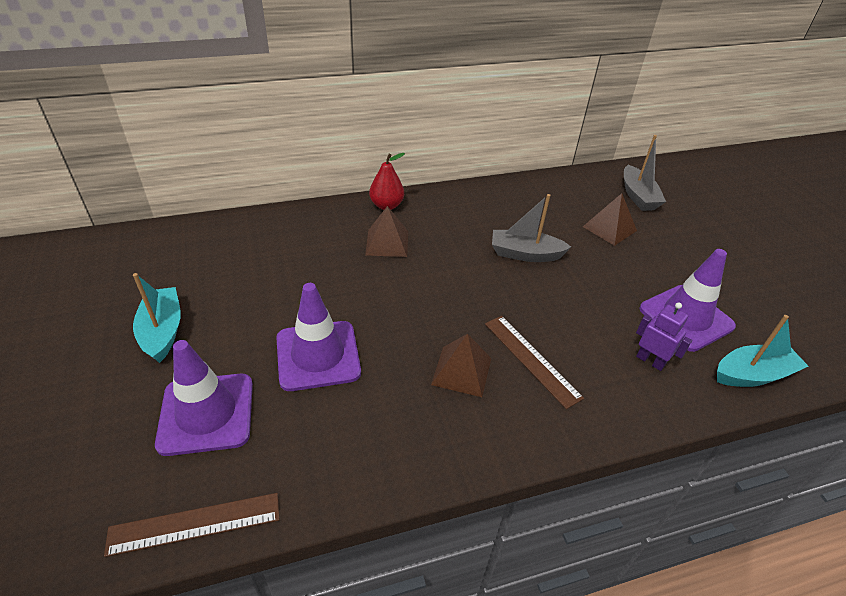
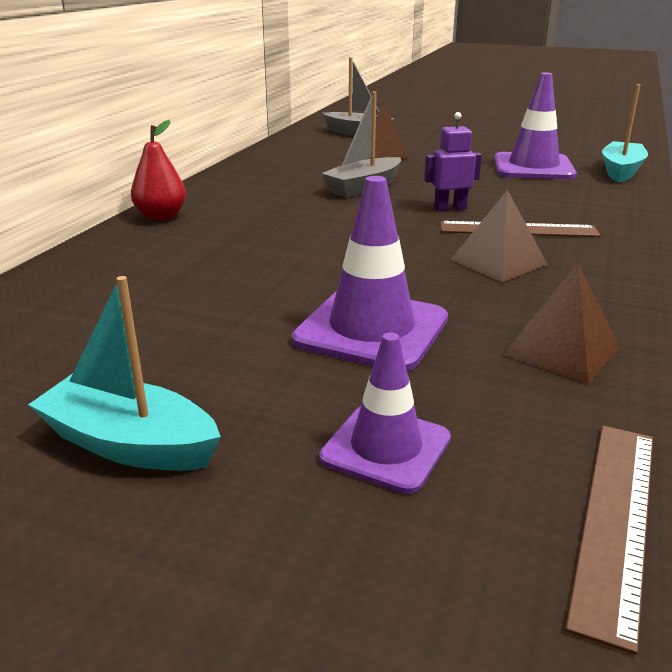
camera: 50 degrees left, 15 degrees down
purple traffic cone [155,340,253,456] -> purple traffic cone [319,333,451,494], size x0.64
brown pyramid [365,206,408,257] -> brown pyramid moved to [503,264,620,384]
purple robot [636,302,692,371] -> purple robot moved to [424,112,482,211]

